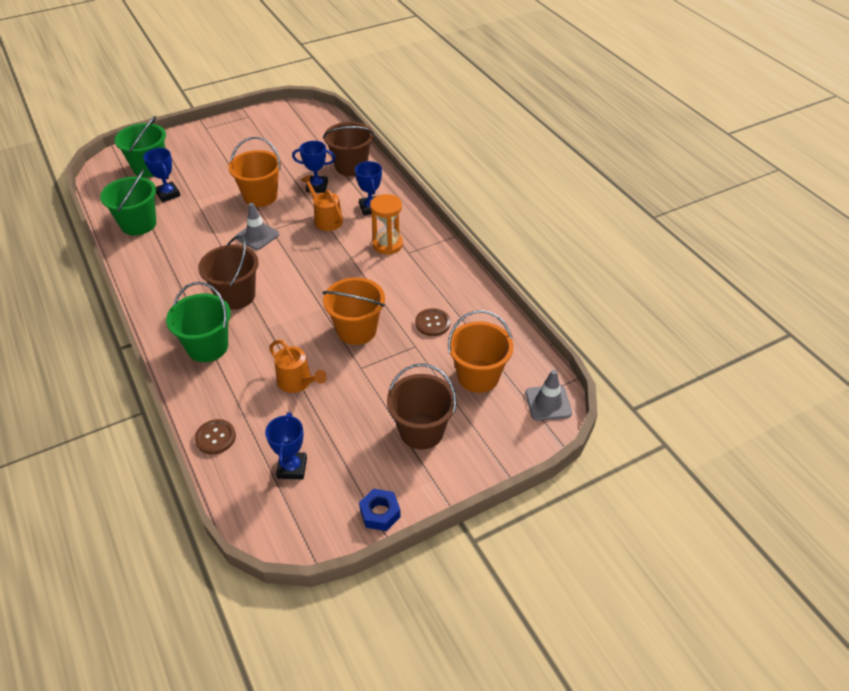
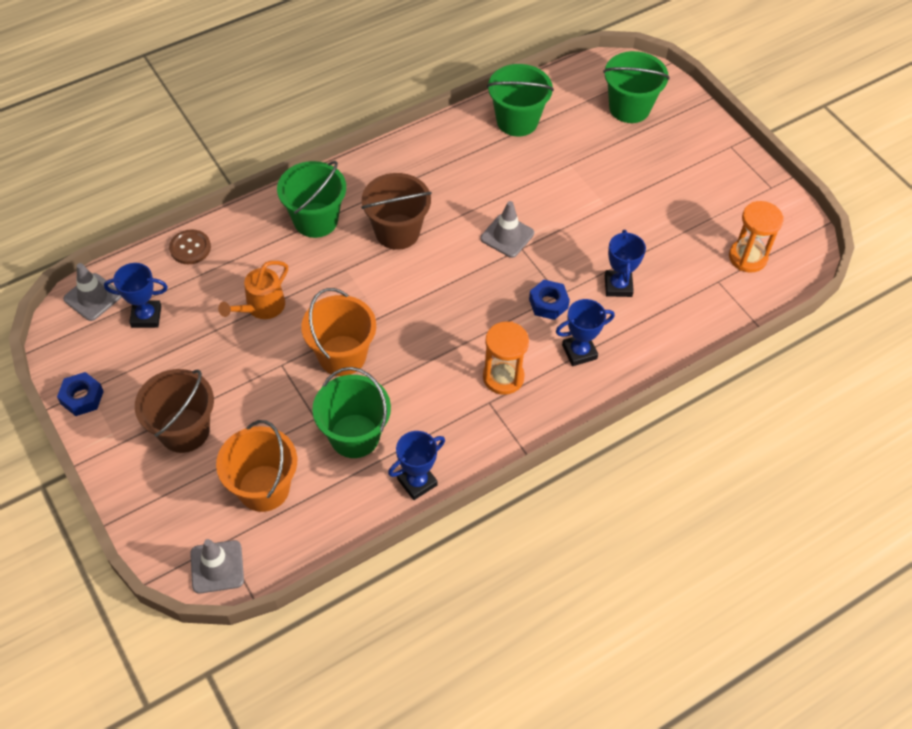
camera: 85 degrees right, 10 degrees up
blue trophy [143,148,181,202] -> blue trophy moved to [388,431,445,500]
orange bucket [229,137,281,207] -> none
orange watering can [301,175,343,231] -> blue nut [529,280,570,320]
brown bucket [323,122,374,176] -> none
brown button [415,308,451,336] -> green bucket [312,367,391,458]
none -> grey traffic cone [63,263,121,321]
none -> orange hourglass [729,201,784,273]

